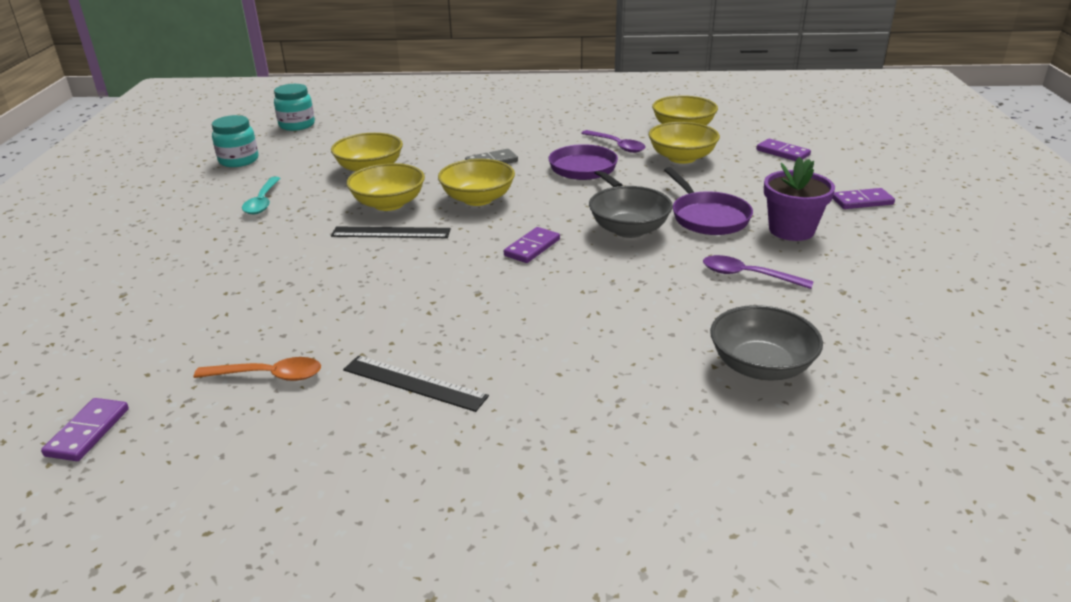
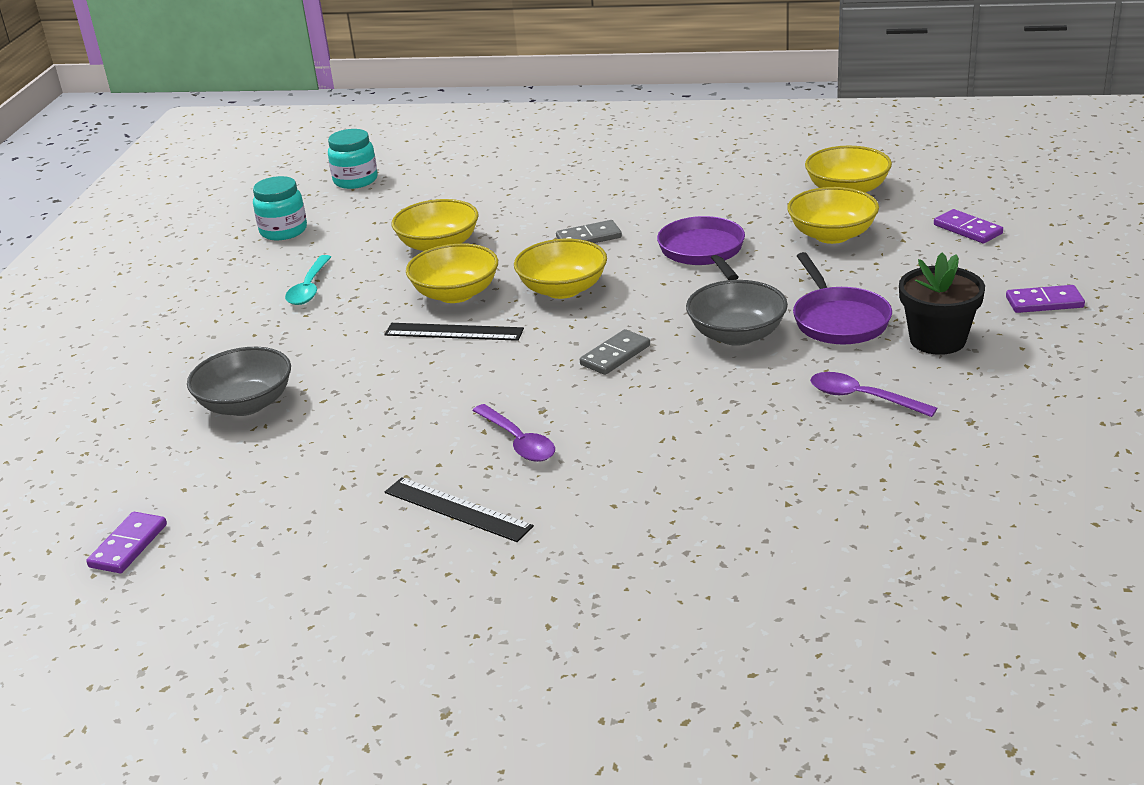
camera: 10 degrees right, 0 degrees up
orange spoon [194,357,321,381] -> none
purple domino [504,227,560,263] -> grey domino [580,329,650,375]
purple spoon [581,130,646,153] -> purple spoon moved to [472,404,555,462]
grey bowl [710,305,823,381] -> grey bowl moved to [187,347,291,416]
purple flower pot [764,157,835,241] -> black flower pot [899,253,985,355]

